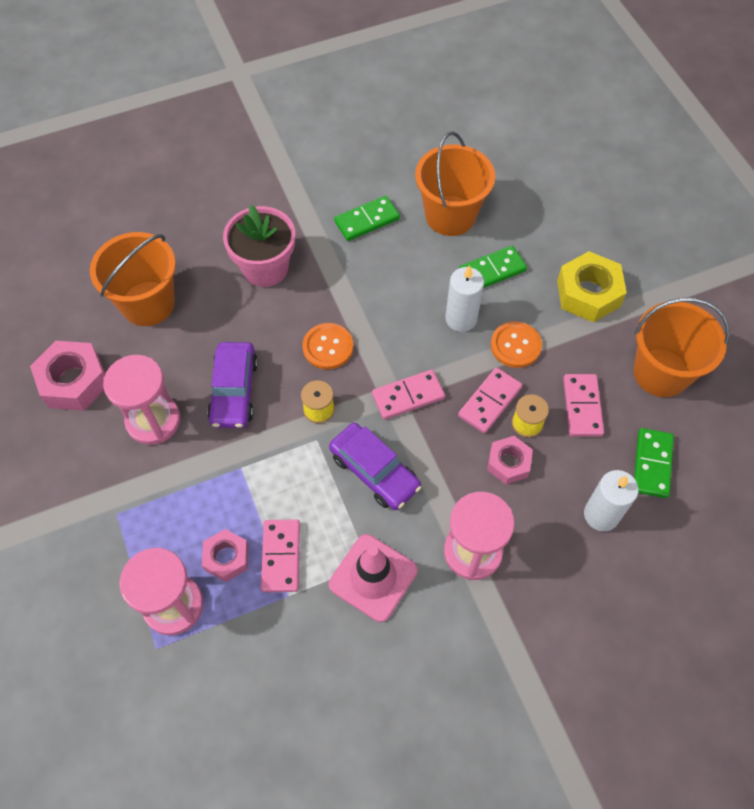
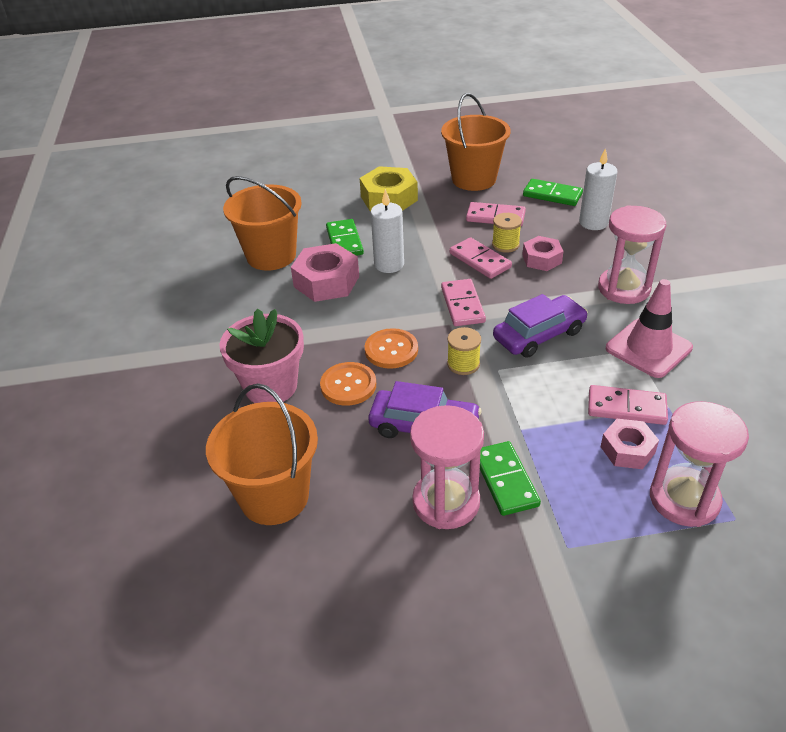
camera: 75 degrees left, 20 degrees down
pink nut [30,341,105,411] -> pink nut moved to [291,243,359,302]
green domino [334,196,400,241] -> green domino moved to [480,441,541,516]
orange button [491,322,542,368] -> orange button moved to [320,362,376,406]

